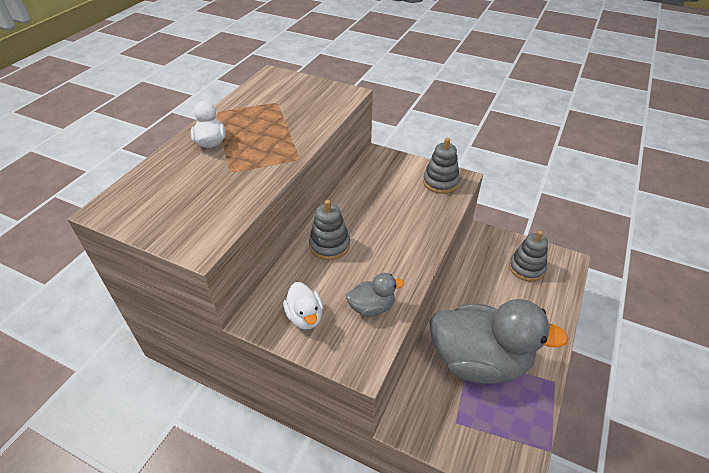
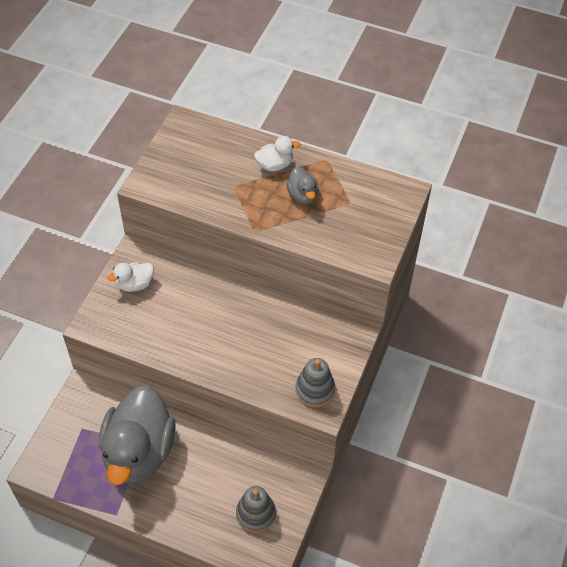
camera: 85 degrees right, 10 degrees up
grey stacking toy [309,200,350,260] -> none
grey duck [346,273,404,317] -> grey duck moved to [286,166,319,204]

